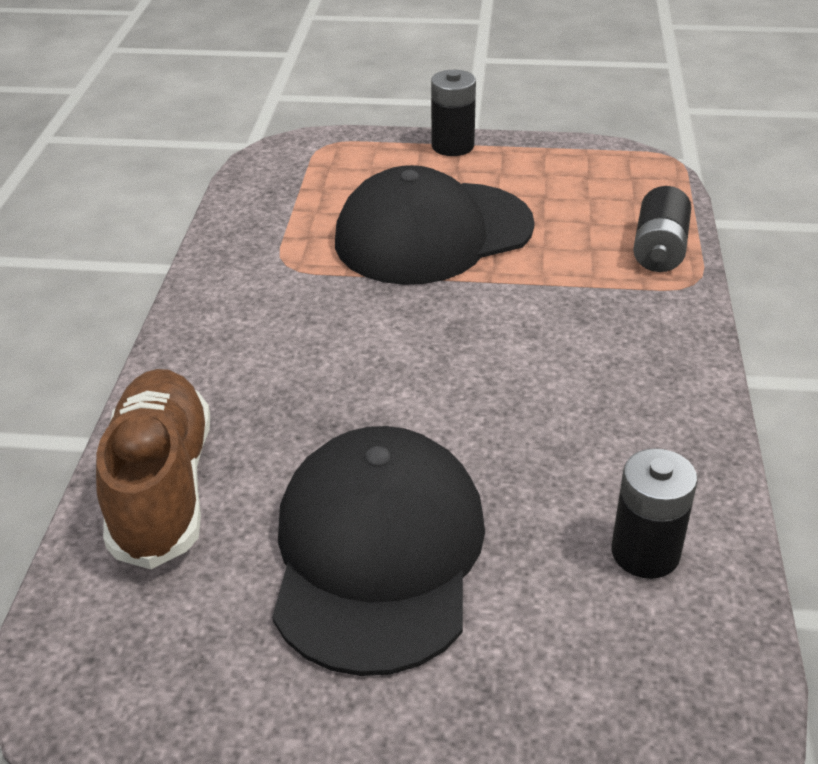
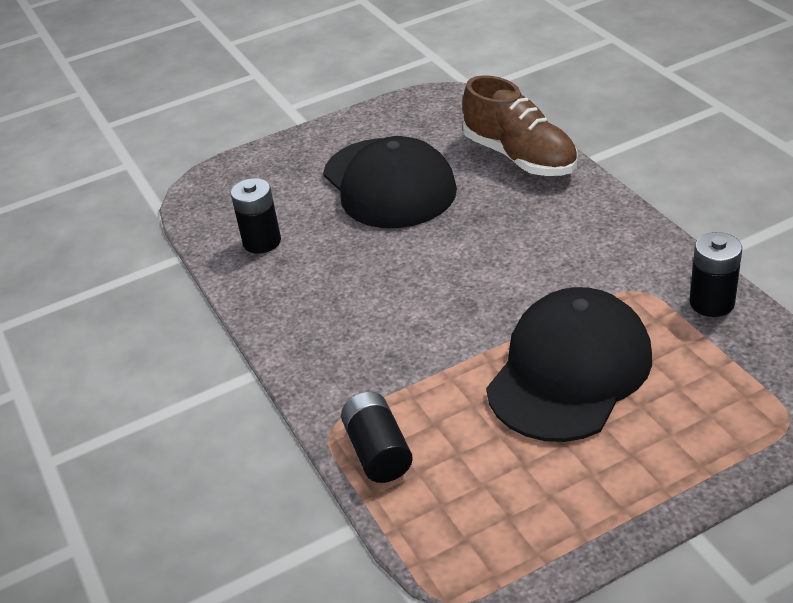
camera: 150 degrees right, 0 degrees up
black battery [431,70,476,156] -> black battery moved to [690,232,742,317]

